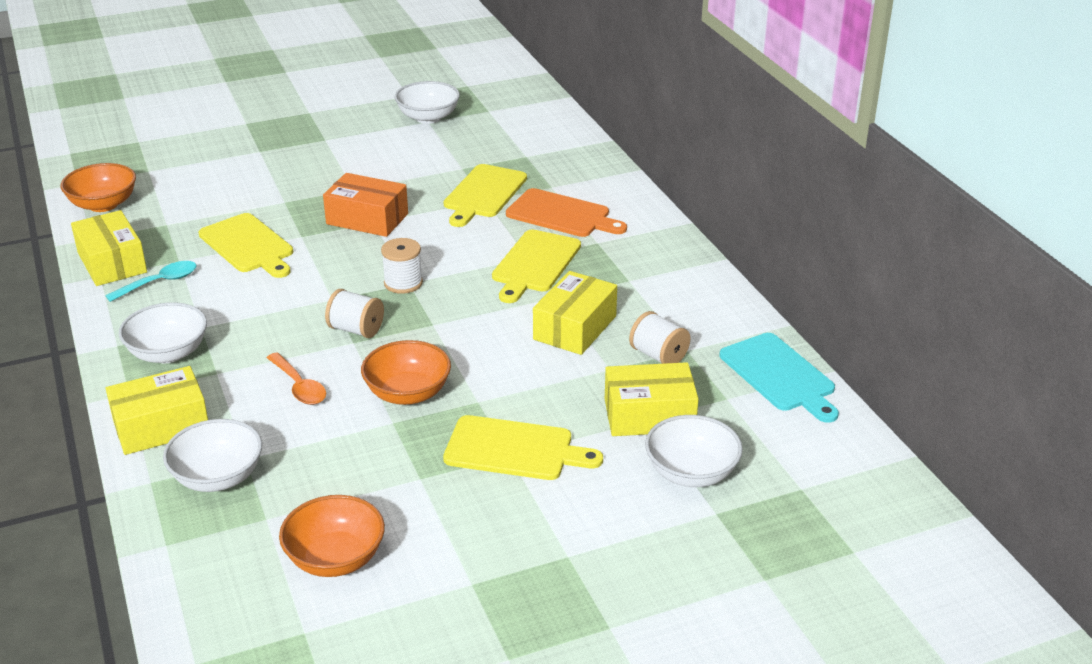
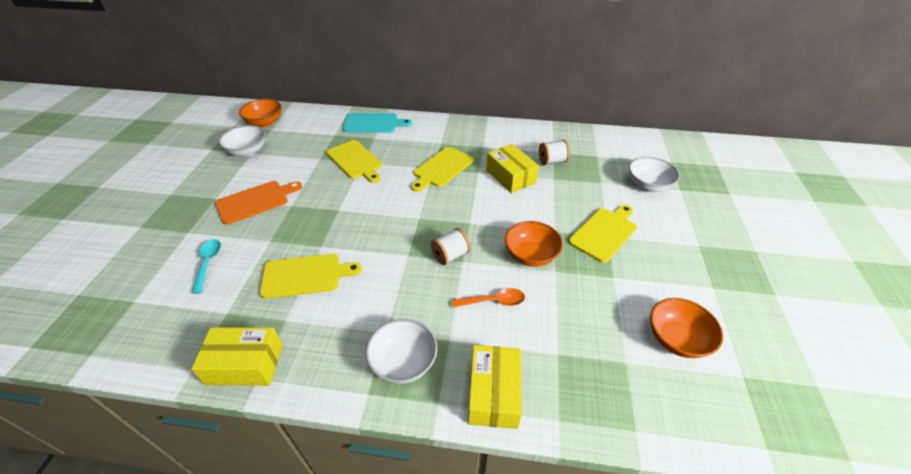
camera: 60 degrees left, 10 degrees up
orange bowl [61,163,136,212] -> orange bowl moved to [239,99,282,127]
turquoise spoon [105,261,197,302] -> turquoise spoon moved to [192,239,221,294]
white bowl [163,419,262,492] -> none
orange box [323,173,408,237] -> none
white spool [381,238,423,294] -> none
yellow cutting board [492,229,581,303] -> yellow cutting board turned 75 degrees clockwise [411,147,474,192]
orange cutting board [506,188,627,237] -> orange cutting board moved to [215,181,302,225]
yellow box [605,362,699,436] -> none
turquoise cutting board [720,333,839,423] -> turquoise cutting board moved to [343,113,412,132]

